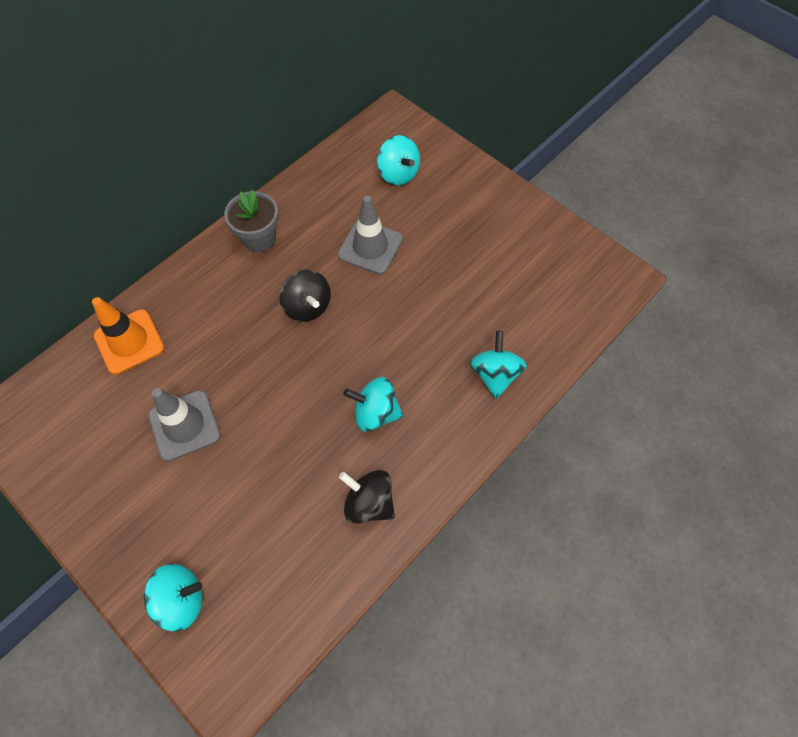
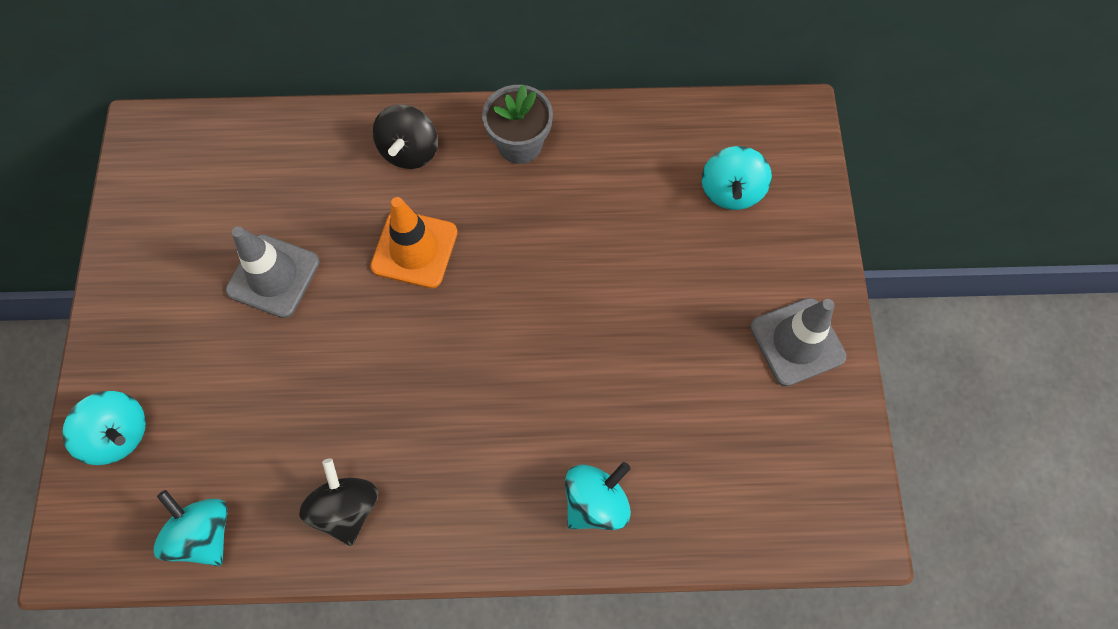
camera: 45 degrees right, 5 degrees up
orange traffic cone [92,297,164,375] -> orange traffic cone moved to [370,197,458,288]
black spinning top [279,270,331,322] -> black spinning top moved to [372,104,438,169]
grey traffic cone [338,196,403,274] -> grey traffic cone moved to [750,298,847,386]
turquoise spinning top [343,377,403,432] -> turquoise spinning top moved to [153,490,228,566]

